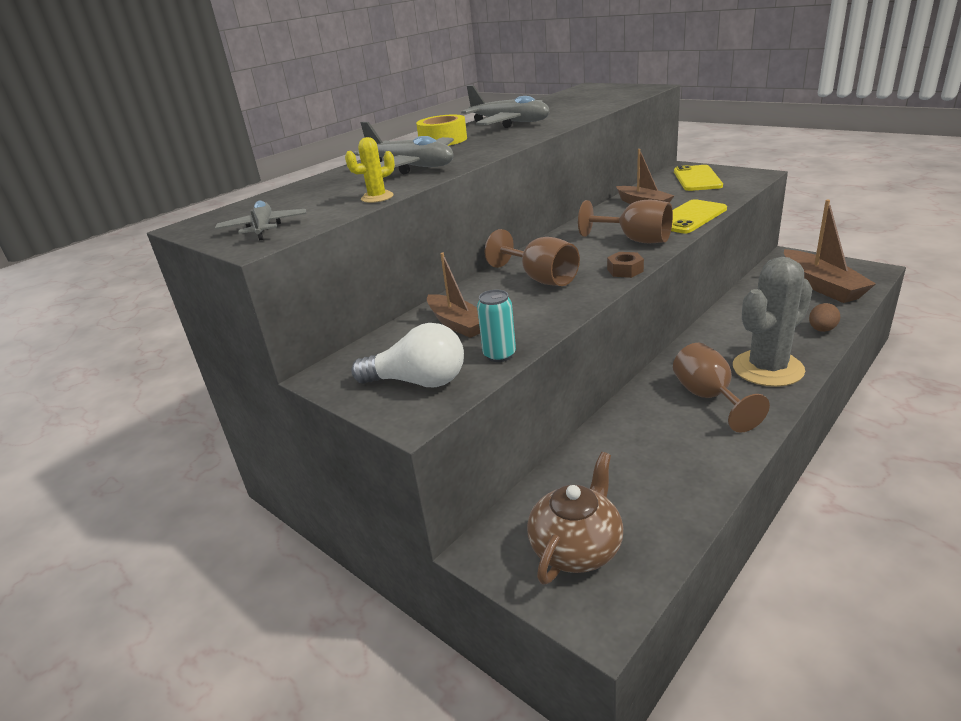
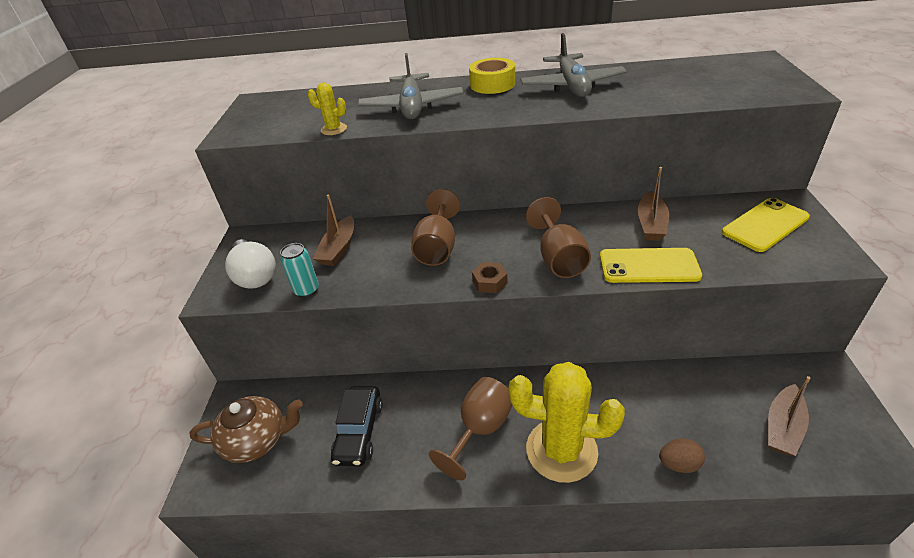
camera: 50 degrees right, 10 degrees up
grey plane [215,201,306,240] -> none
grey cactus [733,257,812,387] -> yellow cactus [508,362,625,483]
brown boat [784,200,876,303] -> brown boat [768,376,811,456], size x0.64
none -> black car [331,386,383,466]

